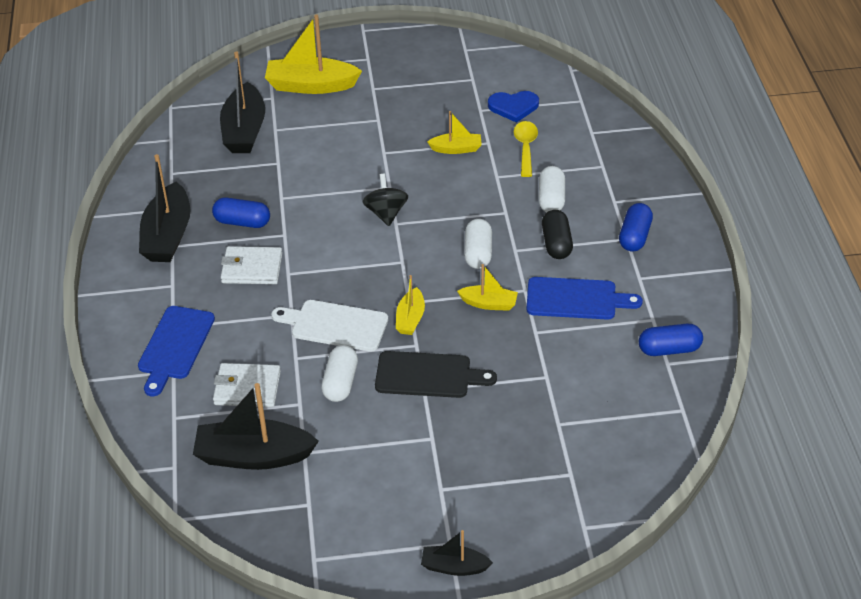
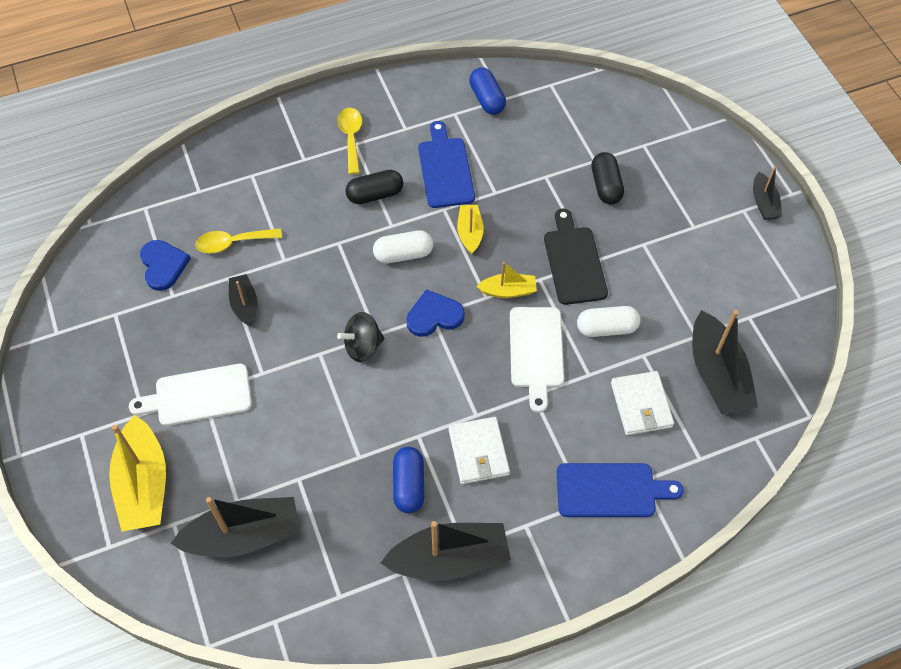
camera: 105 degrees left, 15 degrees up
yellow boat [427,111,482,154] -> black boat [229,274,257,327]
white capsule [539,166,565,212] -> none
blue capsule [619,203,653,252] -> yellow spoon [337,108,362,174]
none -> white cutting board [129,364,252,426]
none -> blue heart [406,289,465,337]
none -> black capsule [591,152,624,204]

